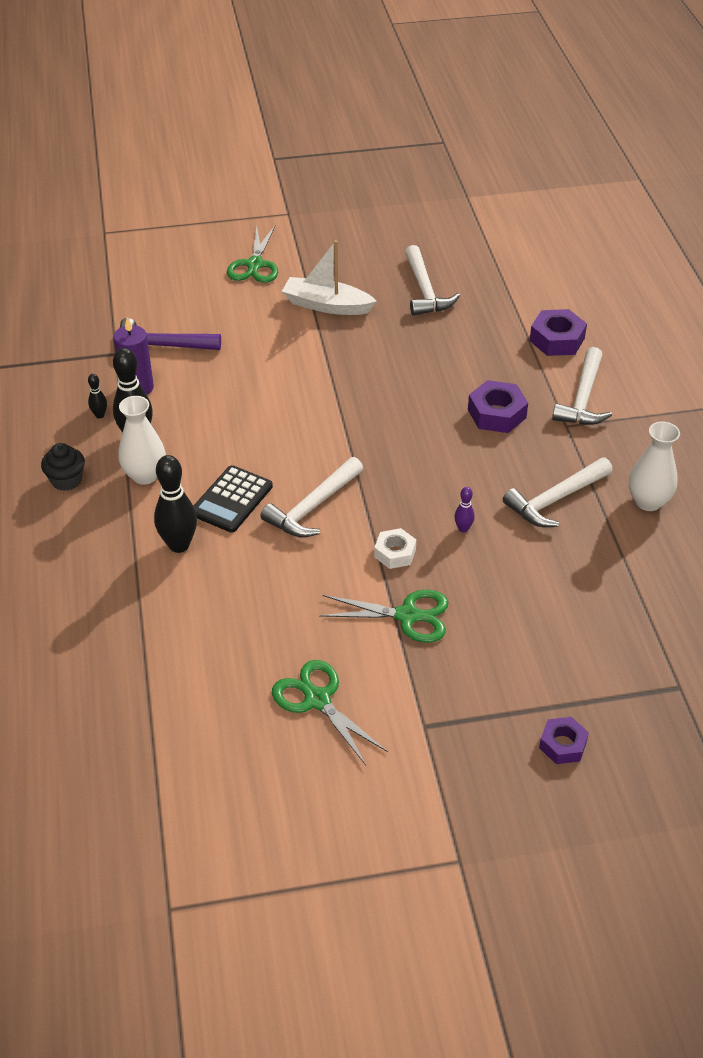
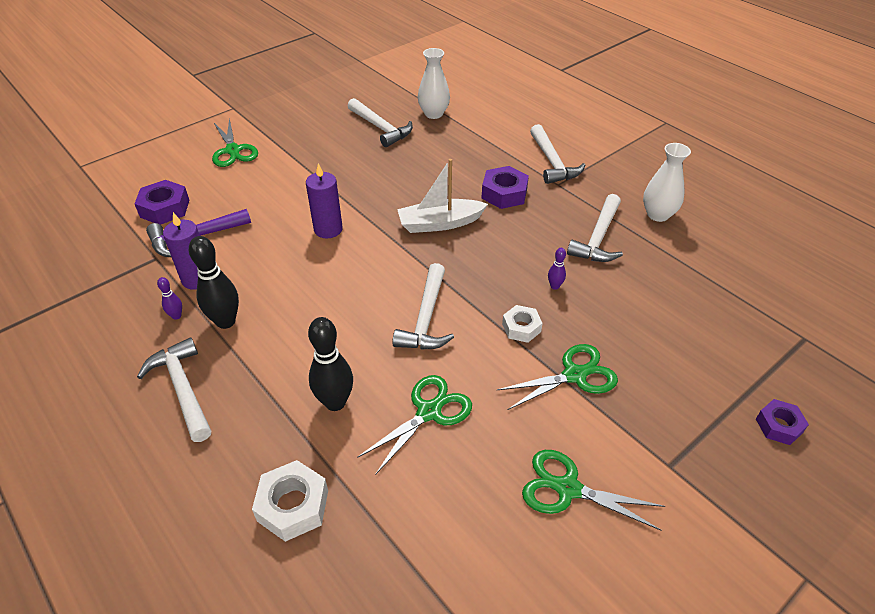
camera: 30 degrees left, 0 degrees up
black cupcake [41,443,85,491] -> white hammer [137,337,211,442]
black bowling pin [88,374,107,419] -> purple bowling pin [157,277,182,320]
white vase [118,396,166,485] -> white vase moved to [418,48,450,119]
black calculator [194,465,273,533] -> none
white boat [282,240,377,315] -> white boat moved to [397,159,488,233]
purple nut [529,309,587,356] -> purple nut moved to [134,180,189,225]
none -> white nut [252,460,328,542]
none -> purple candle [306,163,343,238]
none -> green scissors [357,375,472,474]

